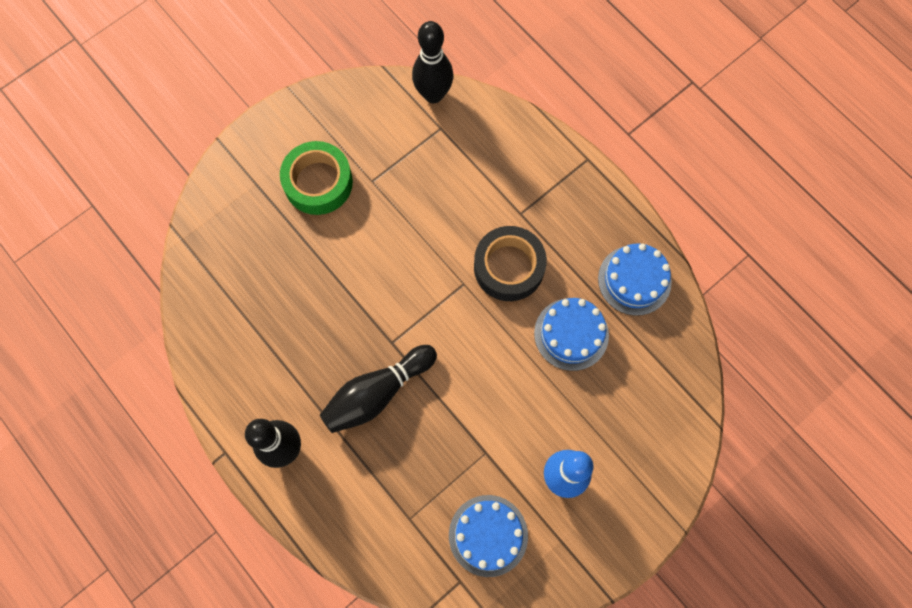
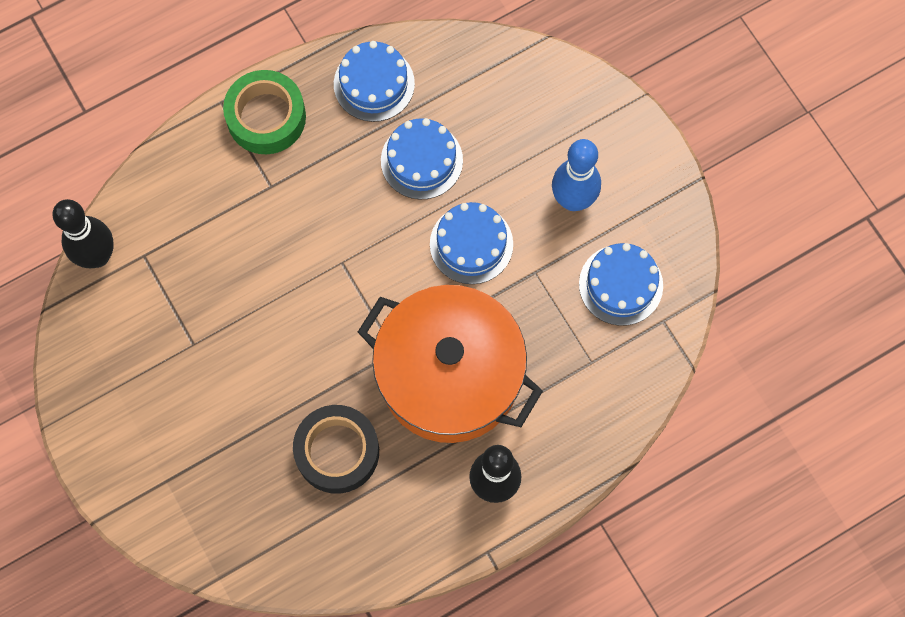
camera: 80 degrees left, 0 degrees up
green tape [280,141,353,215] -> green tape moved to [223,70,306,154]
black bowling pin [320,345,437,433] -> orange pot [358,285,543,443]
black tape [474,226,547,301] -> black tape moved to [293,405,379,494]
none -> blue cake [430,202,513,284]

